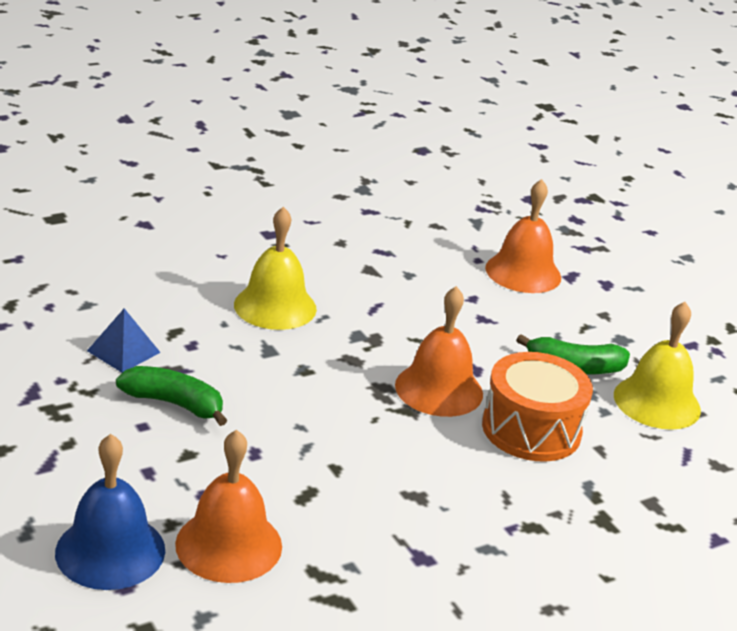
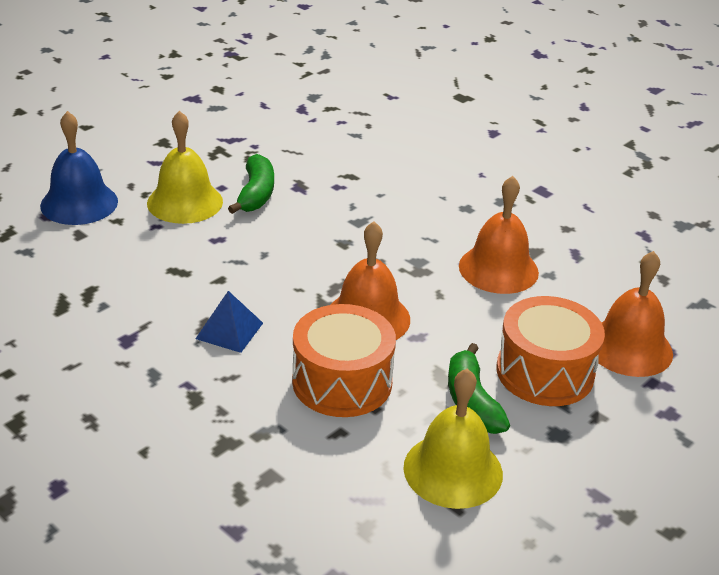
camera: 75 degrees right, 5 degrees up
blue pyramid [87,308,161,373] -> blue pyramid moved to [195,291,263,353]
orange bell [175,430,282,583] -> orange bell moved to [459,176,539,294]
yellow bell [234,207,317,330] -> yellow bell moved to [147,111,223,224]
none -> orange drum [496,296,605,406]

